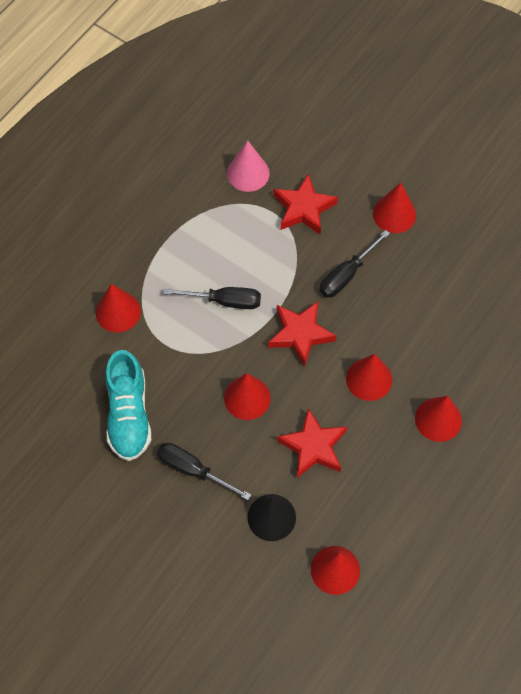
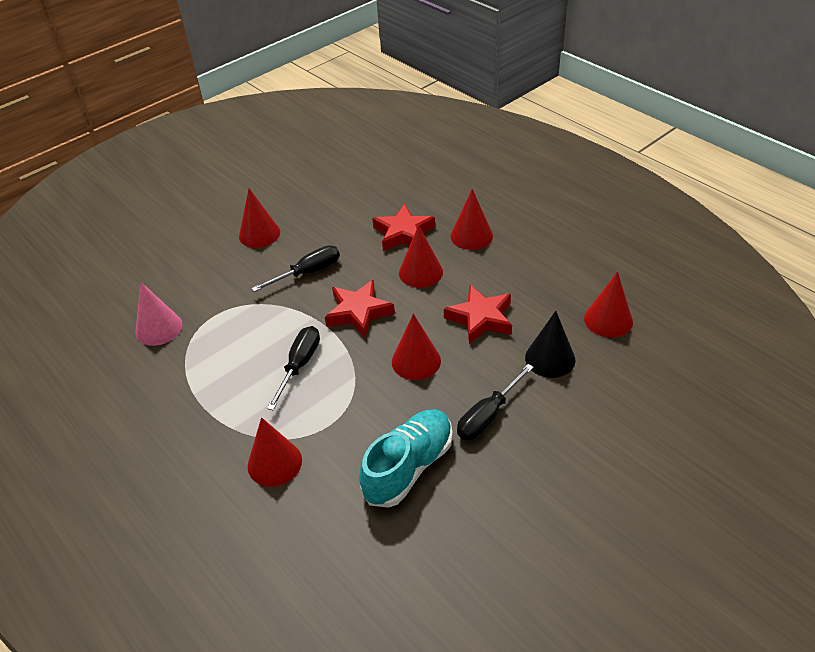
camera: 75 degrees left, 20 degrees down
turquoise shoe [105,350,151,461] -> turquoise shoe turned 60 degrees counterclockwise [359,409,453,508]
red star [273,173,338,234] -> red star moved to [372,204,435,251]
black screwdriver [320,230,390,298] -> black screwdriver turned 90 degrees counterclockwise [251,245,340,292]

